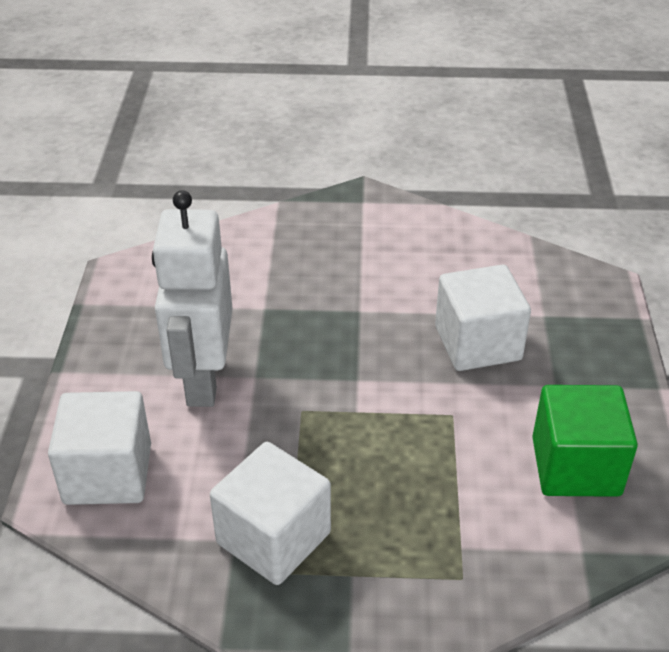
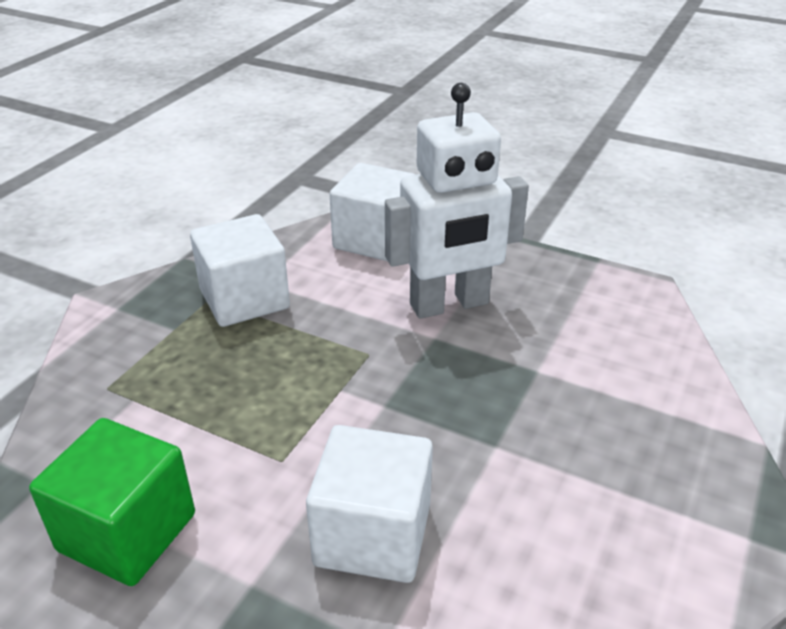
camera: 115 degrees right, 5 degrees down
white robot [152,190,233,407] -> white robot turned 135 degrees clockwise [385,83,529,319]

